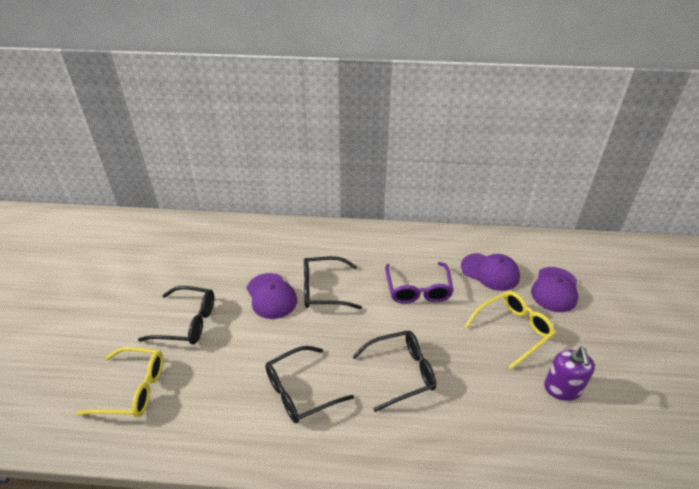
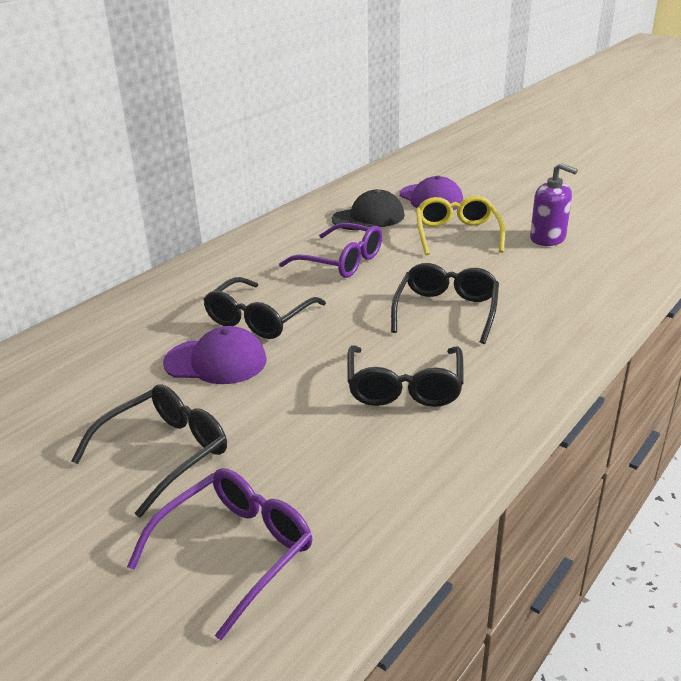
camera: 55 degrees left, 10 degrees down
yellow glasses [76,347,164,417] -> purple glasses [127,468,312,640]
purple cap [461,253,520,291] -> black cap [332,189,405,230]

